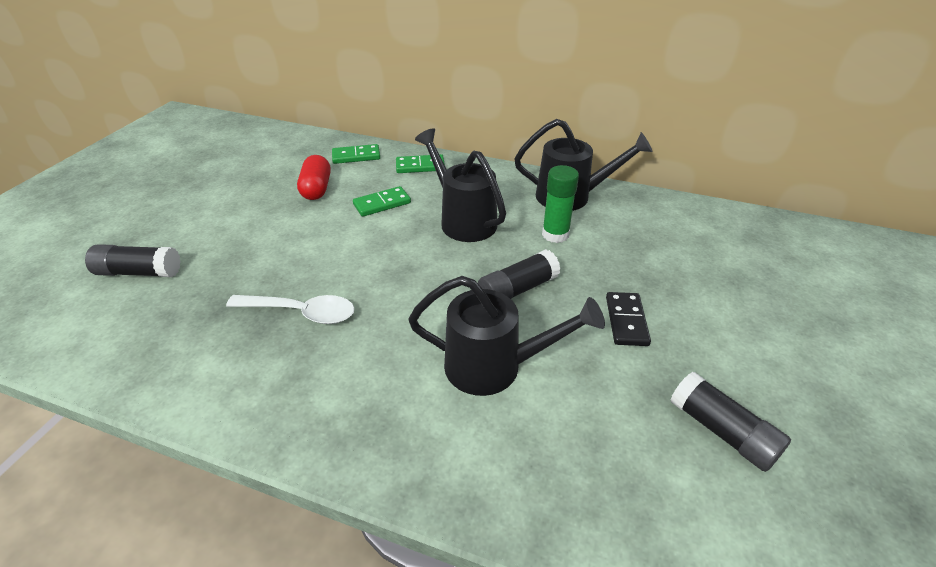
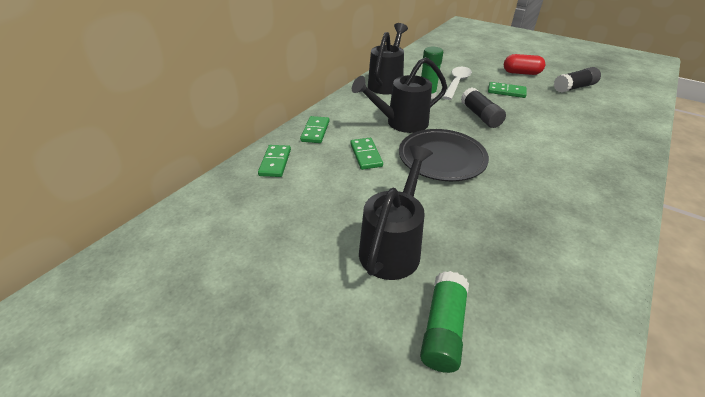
camera: 75 degrees left, 0 degrees up
black glue stick [85,244,181,277] -> green glue stick [420,271,469,373]
white spoon [226,295,355,324] -> white spoon moved to [443,67,472,100]
red capsule [297,155,331,200] -> red capsule moved to [504,54,545,75]
black watering can [408,276,605,396] -> black watering can moved to [359,146,433,280]
black domino [606,292,651,346] -> green domino [488,82,527,98]
none -> black plate [399,129,489,181]

